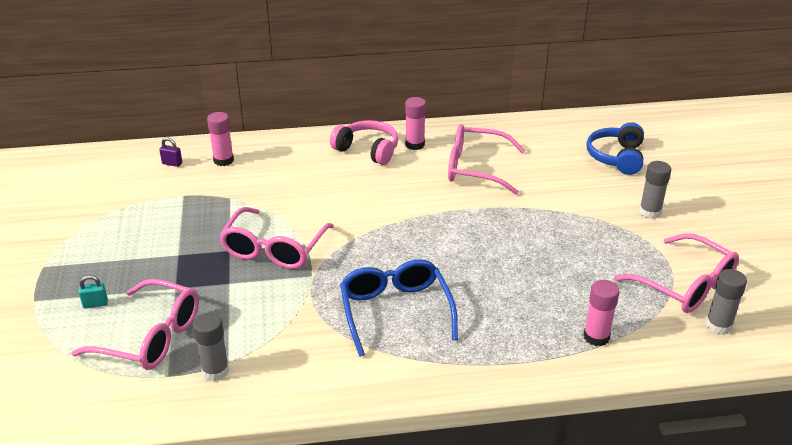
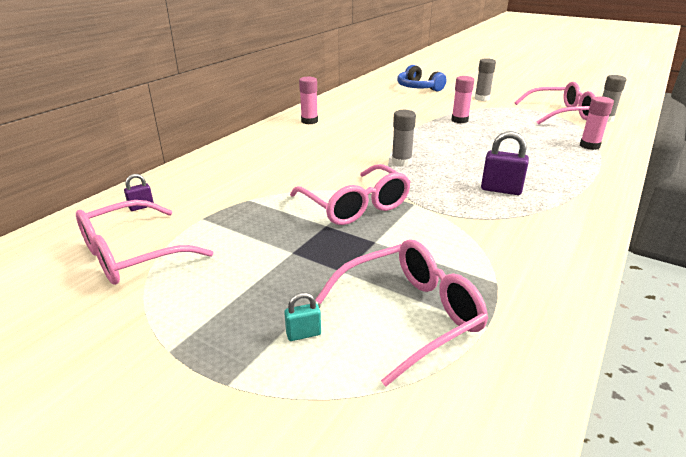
camera: 50 degrees left, 5 degrees down
turquoise padlock [79,275,108,309] -> turquoise padlock turned 45 degrees clockwise [284,292,321,341]
grey glue stick [193,313,229,382] -> grey glue stick moved to [392,110,416,167]
pink glue stick [207,112,234,166] -> pink glue stick moved to [451,76,474,123]
pink headphones [330,120,398,165] -> none
blue glasses [340,259,458,357] -> purple padlock [481,131,529,195]
pink glasses [448,124,525,195] -> pink glasses moved to [76,200,214,285]

